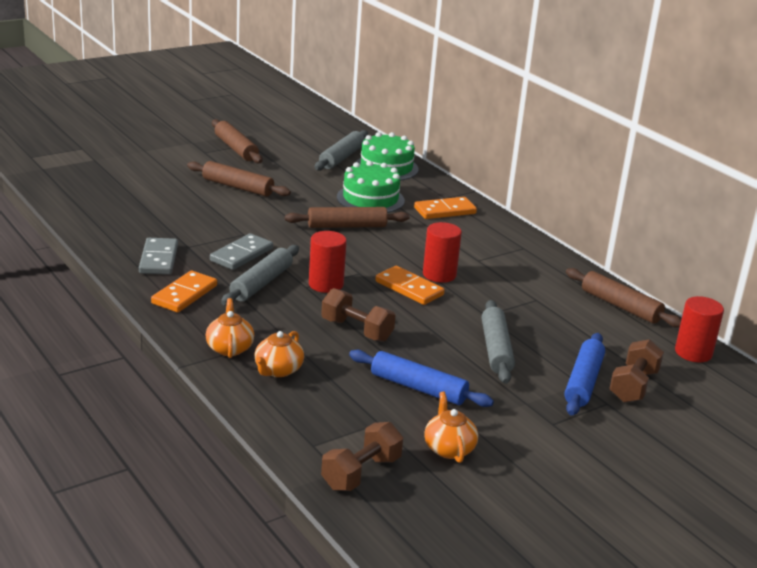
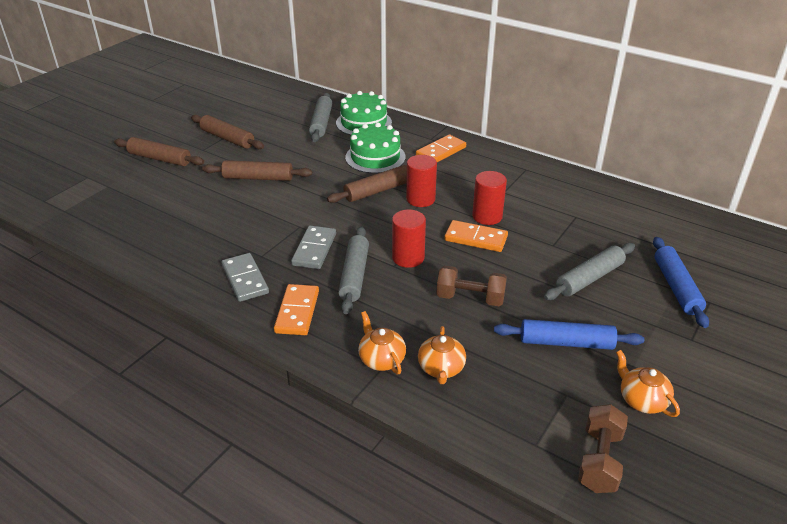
camera: 20 degrees left, 10 degrees up
grey rolling pin [482,300,515,384] -> grey rolling pin turned 75 degrees clockwise [544,243,635,300]
brown rolling pin [566,268,681,327] -> brown rolling pin moved to [114,137,204,166]
brown dumbbell [609,339,664,403] -> none
red cylinder [675,296,724,363] -> red cylinder moved to [406,155,437,207]

